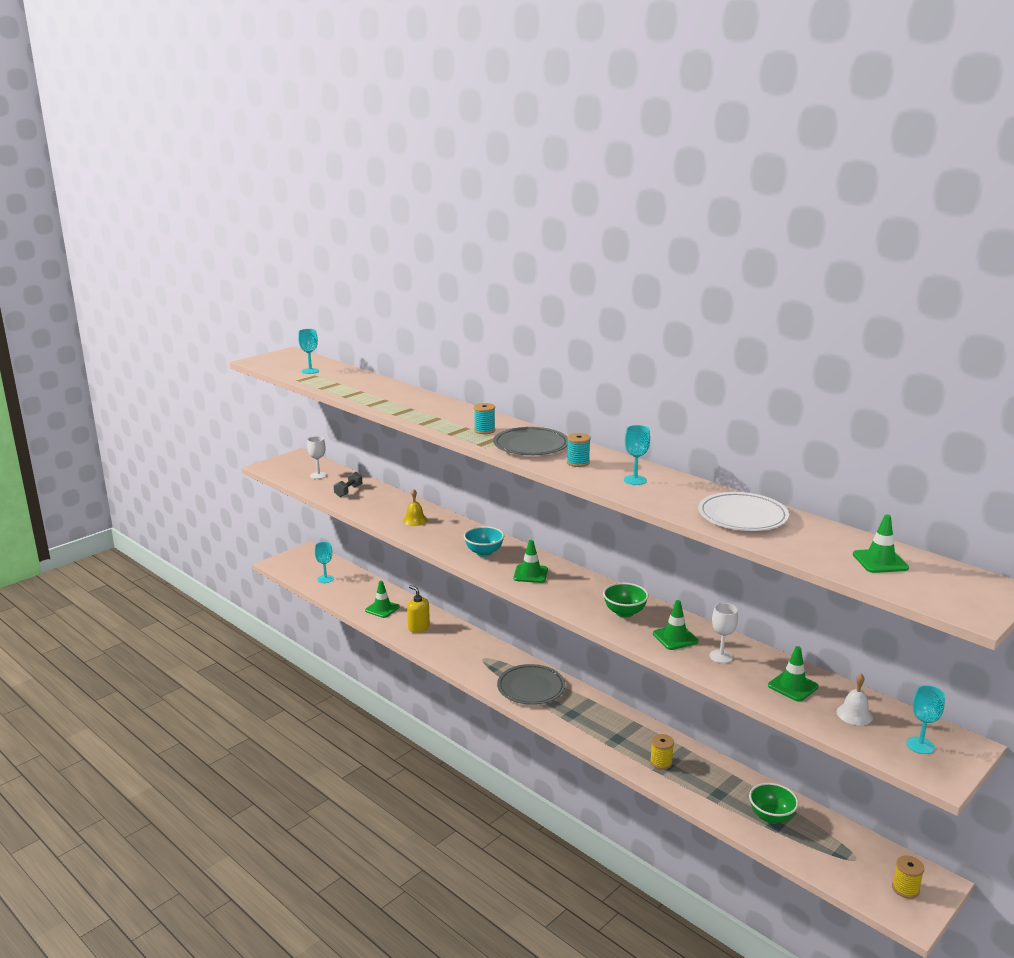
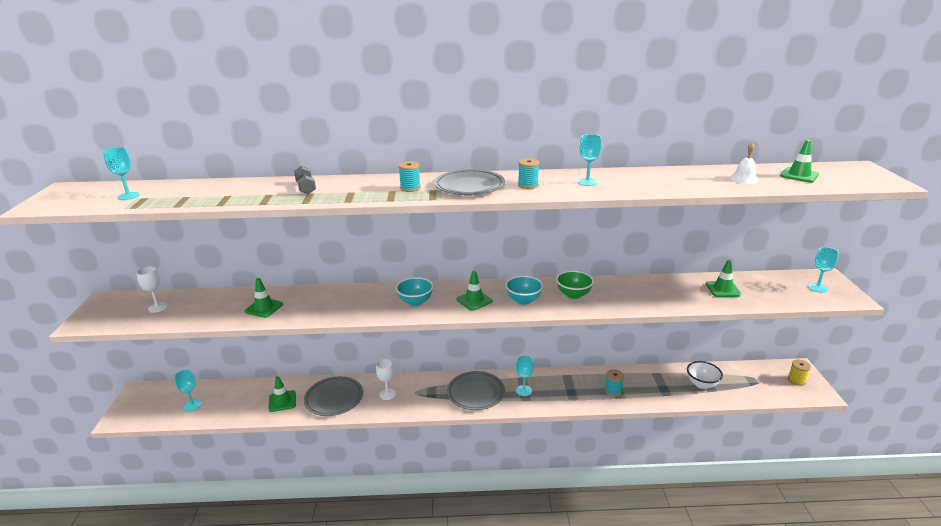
camera: 45 degrees left, 5 degrees up
grey dumbbell [334,472,362,497] -> grey dumbbell moved to [294,166,316,194]
yellow bell [403,489,428,526] -> none
yellow soap dispenser [407,585,430,633] -> grey plate [304,376,363,416]
yellow spool [650,734,674,770] -> turquoise spool [605,370,624,396]
green traffic cone [653,600,698,650] -> green traffic cone moved to [245,278,283,318]
white plate [698,492,789,531] -> none
white goblet [710,603,738,663] -> white goblet moved to [376,359,396,400]
green bowl [749,783,799,824] -> white bowl [687,361,723,389]
white bell [837,673,873,725] -> white bell moved to [730,143,759,184]
none -> turquoise bowl [505,276,543,305]
none -> turquoise goblet [516,355,534,396]

